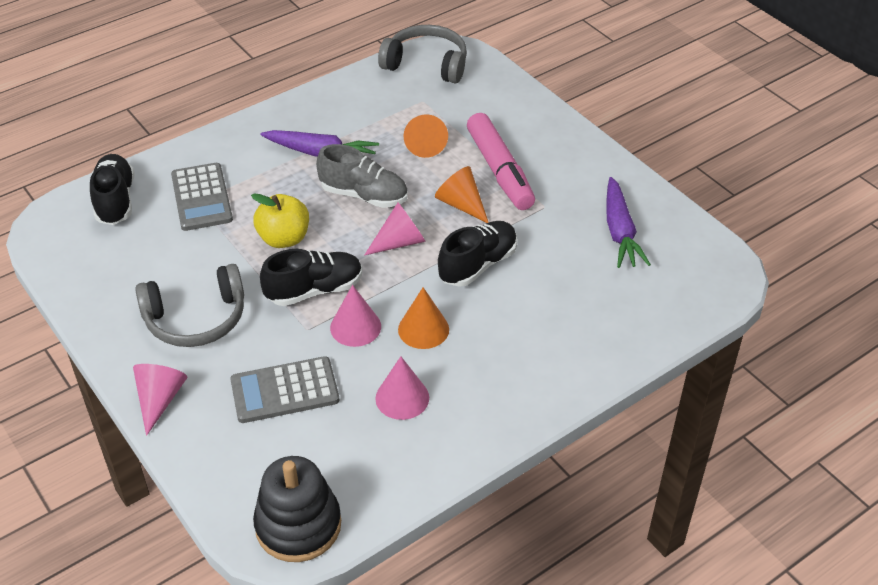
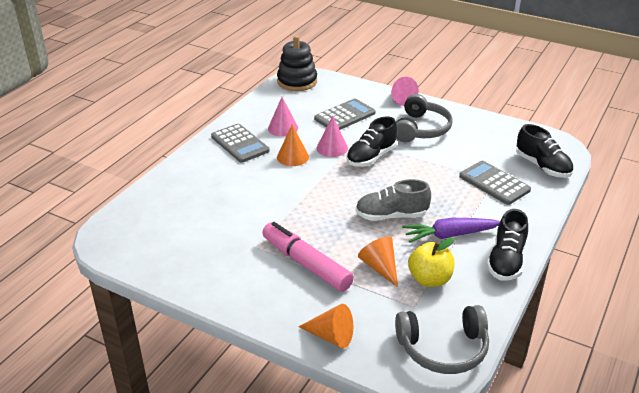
camera: 155 degrees right, 10 degrees down
grey headphones [135,264,244,347] -> grey headphones turned 150 degrees clockwise [396,94,453,142]
yellow apple [251,193,309,248] -> yellow apple moved to [408,237,455,287]
pink cone [364,203,426,256] -> none
orange cone [435,166,489,223] -> orange cone moved to [298,304,353,348]
black shoe [438,221,517,287] -> black shoe moved to [486,209,528,281]
purple carrot [606,177,651,268] -> none
none -> grey calculator [211,124,270,163]

